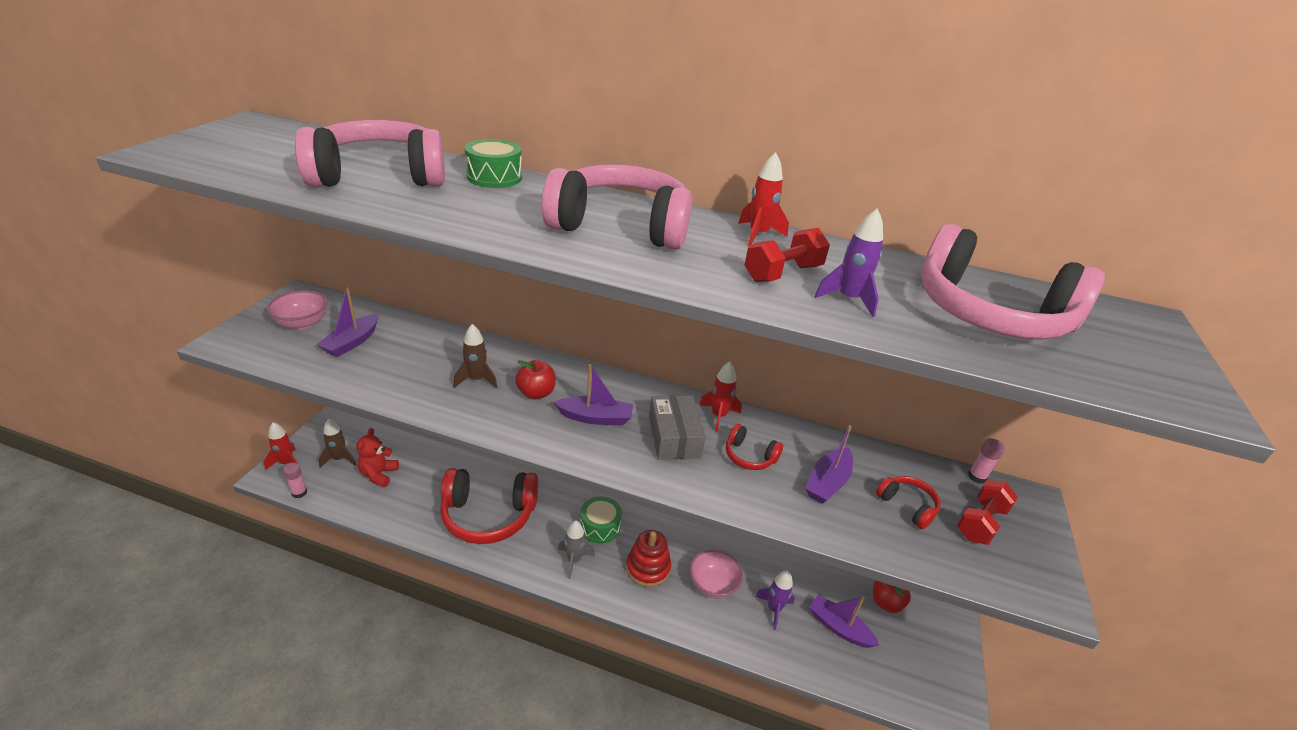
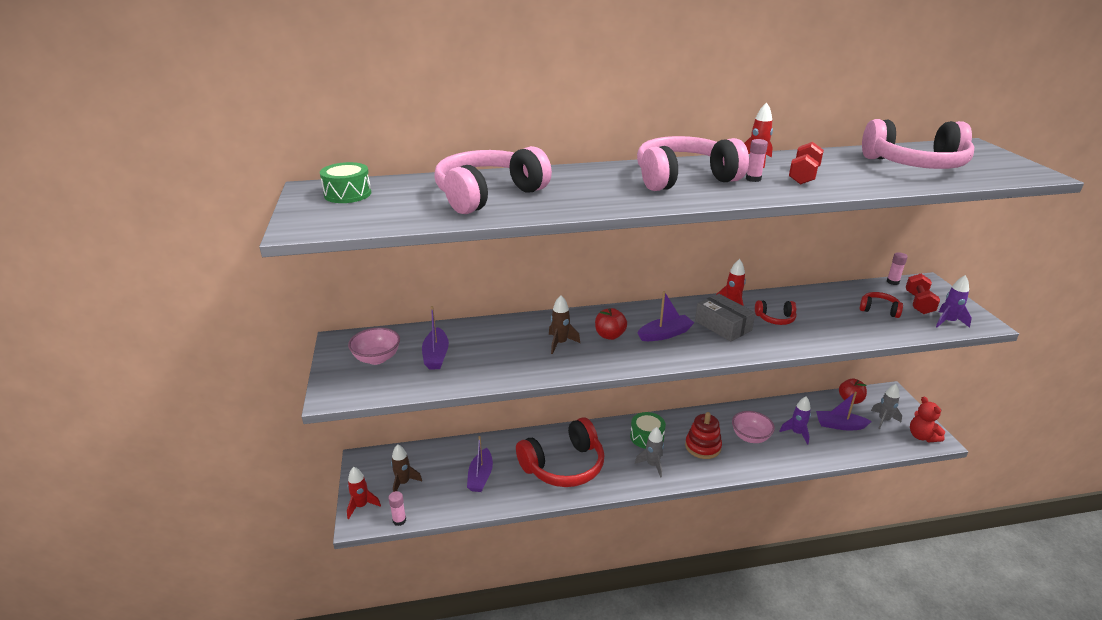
camera: 25 degrees left, 5 degrees down
red teddy bear [356,428,399,487] -> red teddy bear moved to [910,396,945,442]
green drum [464,139,522,188] -> green drum moved to [320,162,371,203]
purple boat [805,425,853,504] -> purple boat moved to [467,436,493,492]
purple rocket [814,209,883,317] -> purple rocket moved to [936,275,972,328]
none -> pink glue stick [746,139,768,182]
none -> grey rocket [871,384,902,429]

